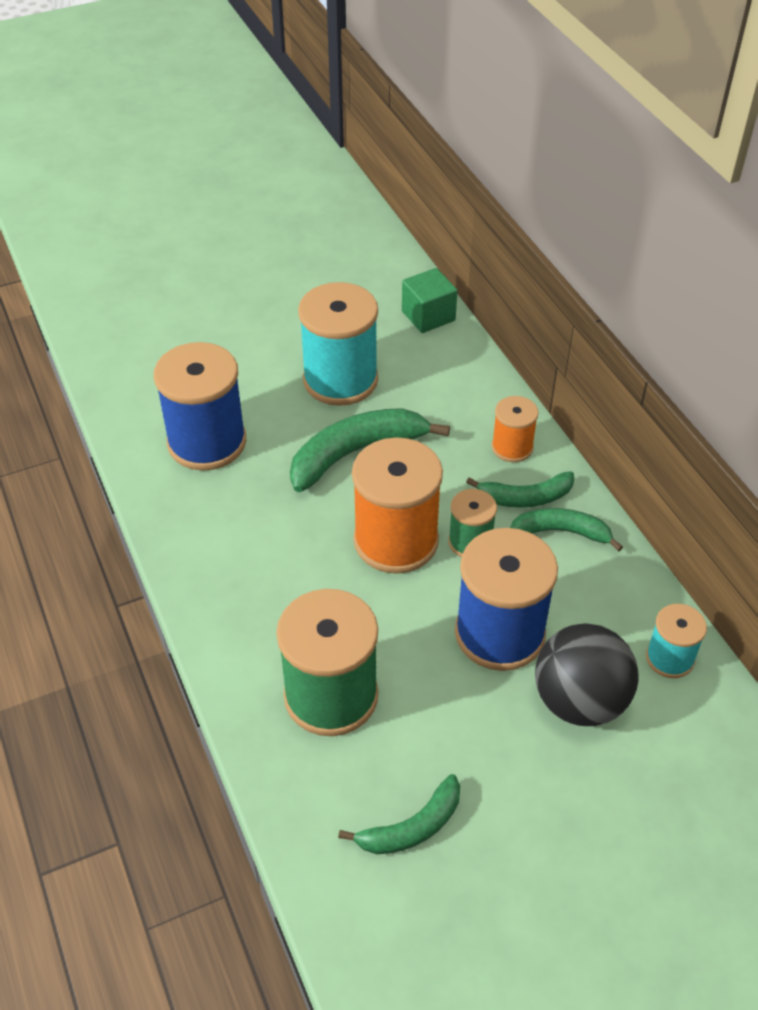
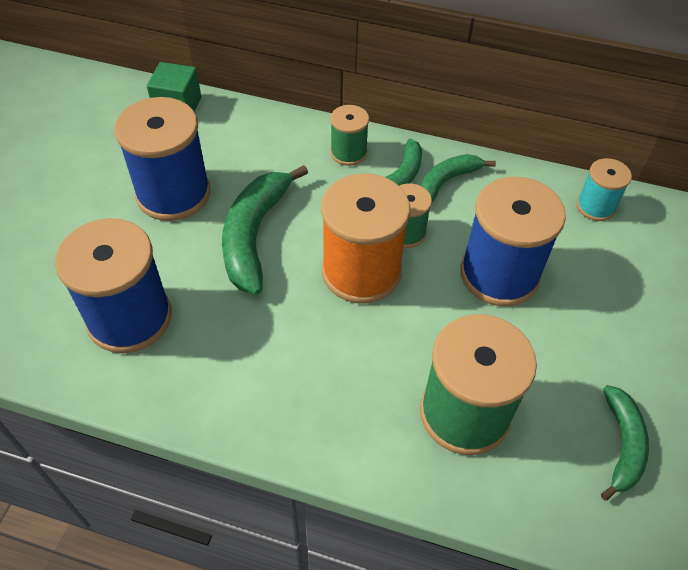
camera: 50 degrees left, 5 degrees up
turquoise spool [298,282,378,406] -> blue spool [114,97,211,221]
orange spool [491,396,539,462] -> green spool [330,105,369,166]
black ball [535,623,639,726] -> none

